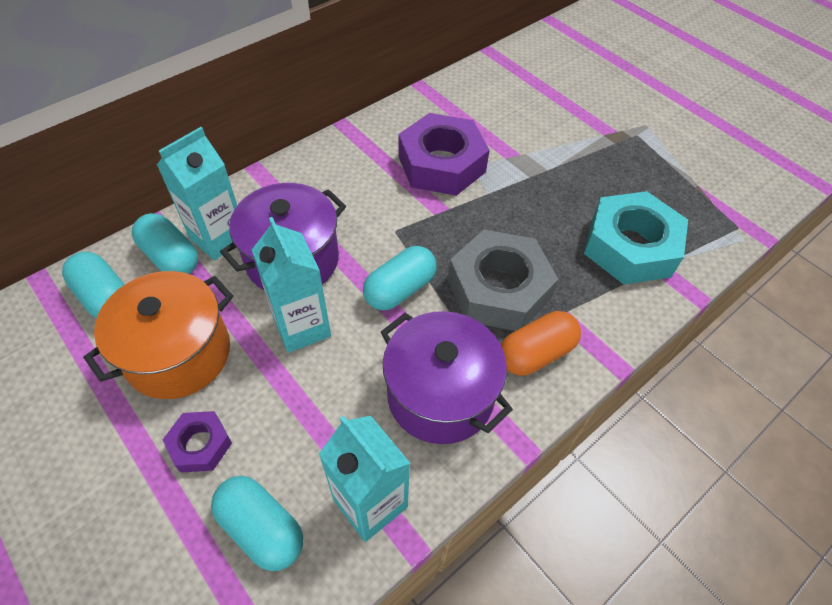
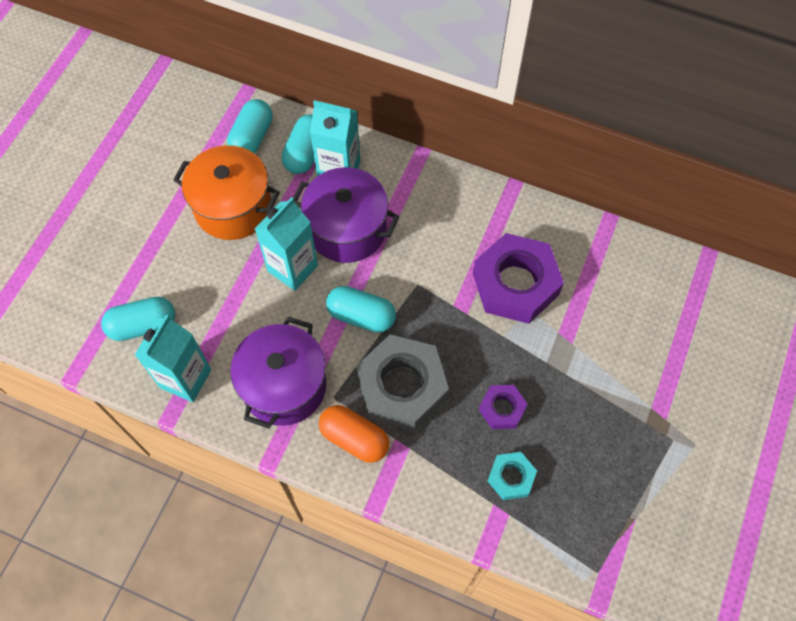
camera: 65 degrees right, 10 degrees up
purple nut [163,411,232,473] -> purple nut moved to [479,385,527,429]
turquoise capsule [211,476,303,571] -> turquoise capsule turned 60 degrees clockwise [101,297,175,341]
turquoise nut [584,191,688,285] -> turquoise nut [488,452,537,500], size x0.50

